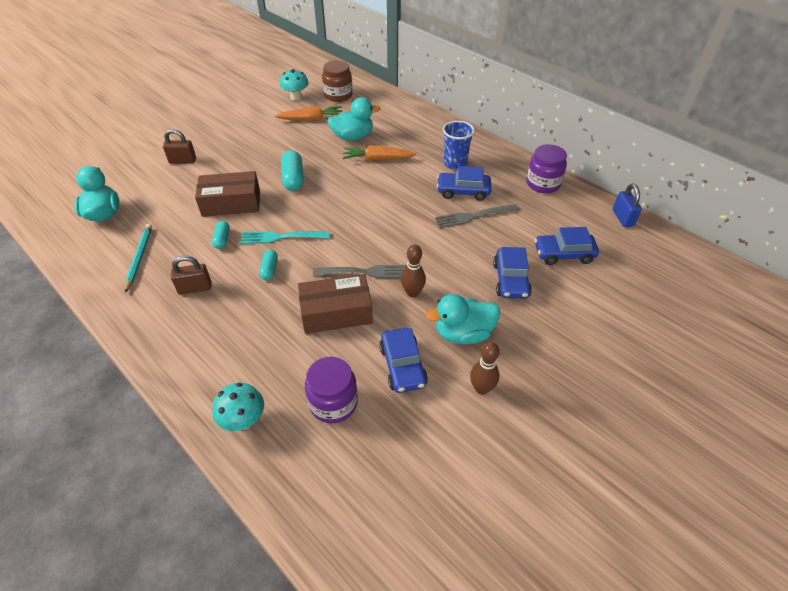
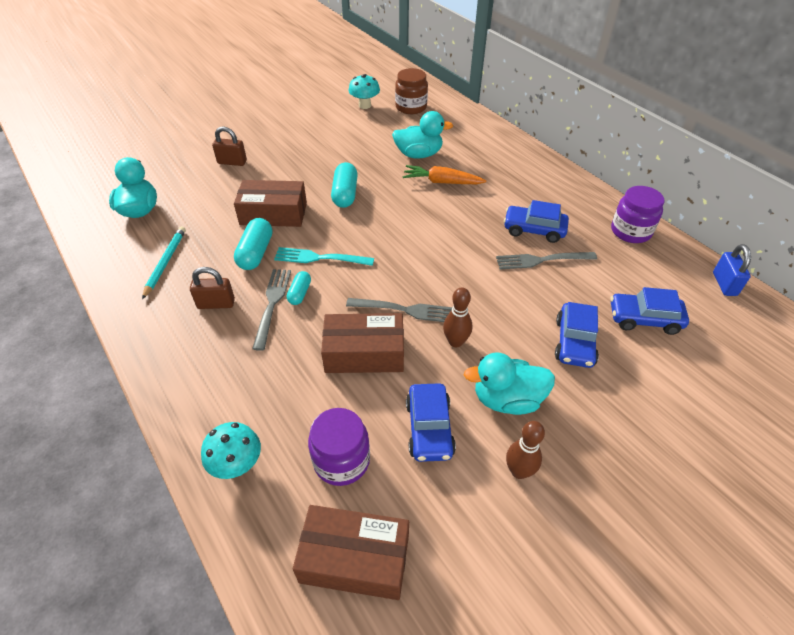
camera: 10 degrees right, 0 degrees up
turquoise capsule [212,221,230,249] -> turquoise capsule [234,218,273,270], size x1.69
orange carrot [275,106,342,121] -> none
blue cup [443,121,475,170] -> none
none -> grey fork [252,269,291,351]
none -> brown box [293,505,409,600]

